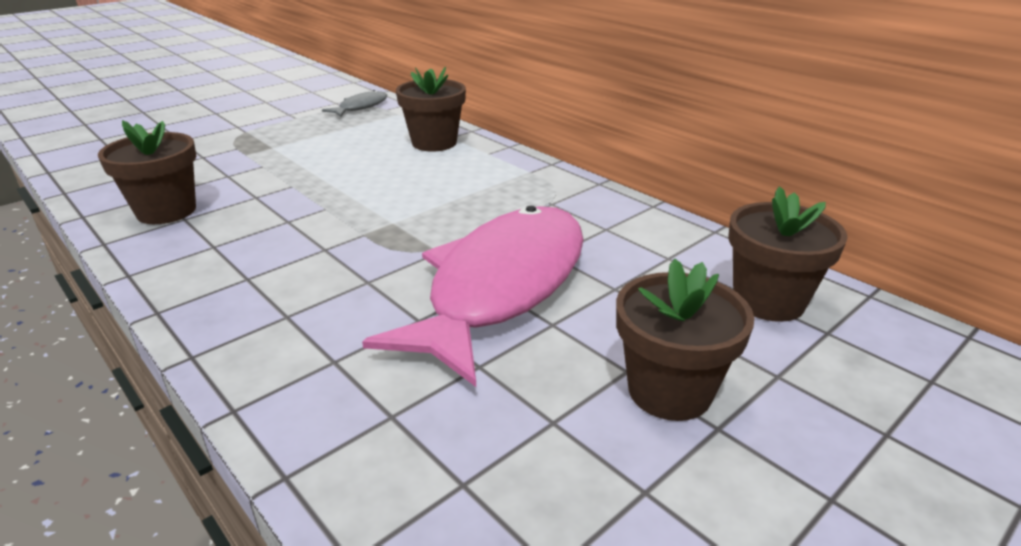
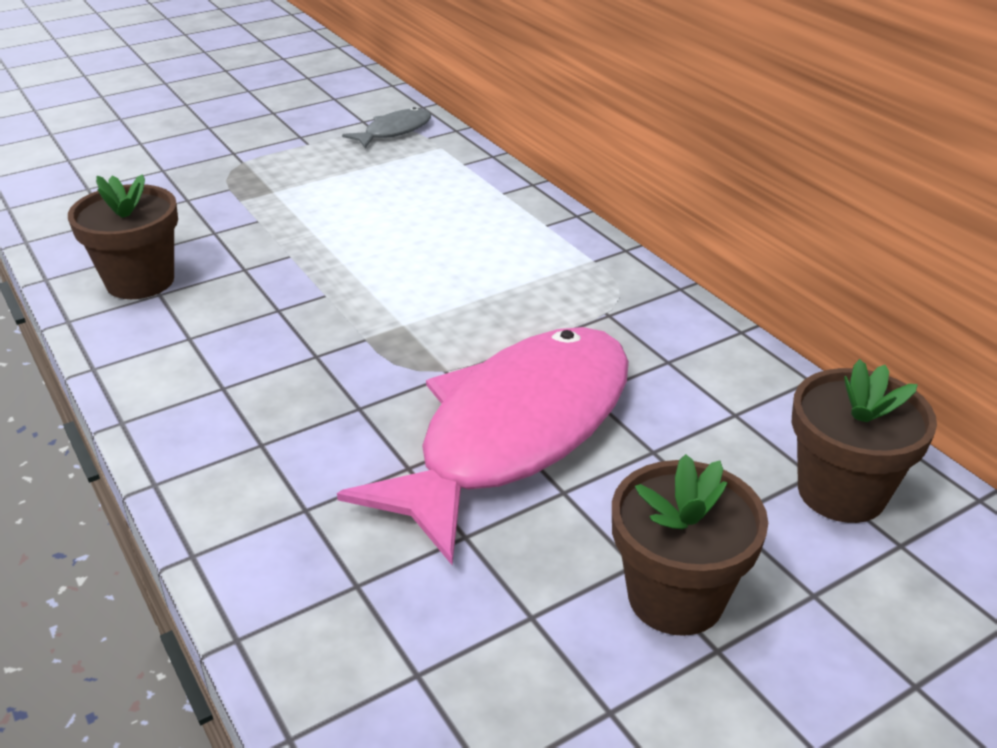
camera: 10 degrees right, 5 degrees up
brown flower pot [396,66,466,152] -> none

